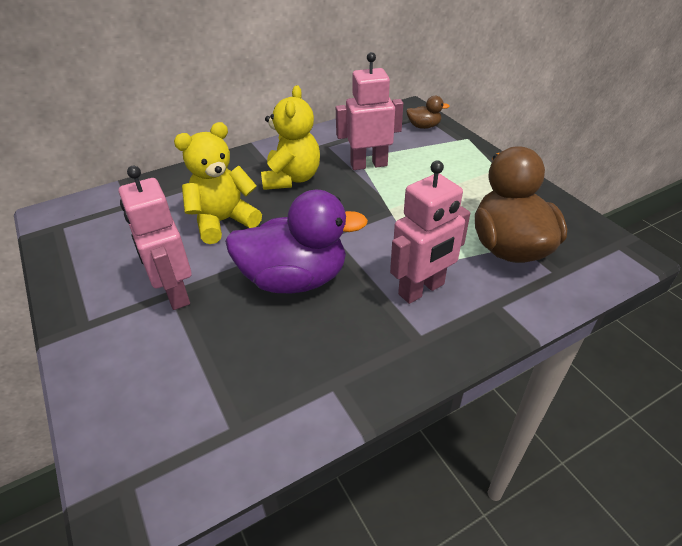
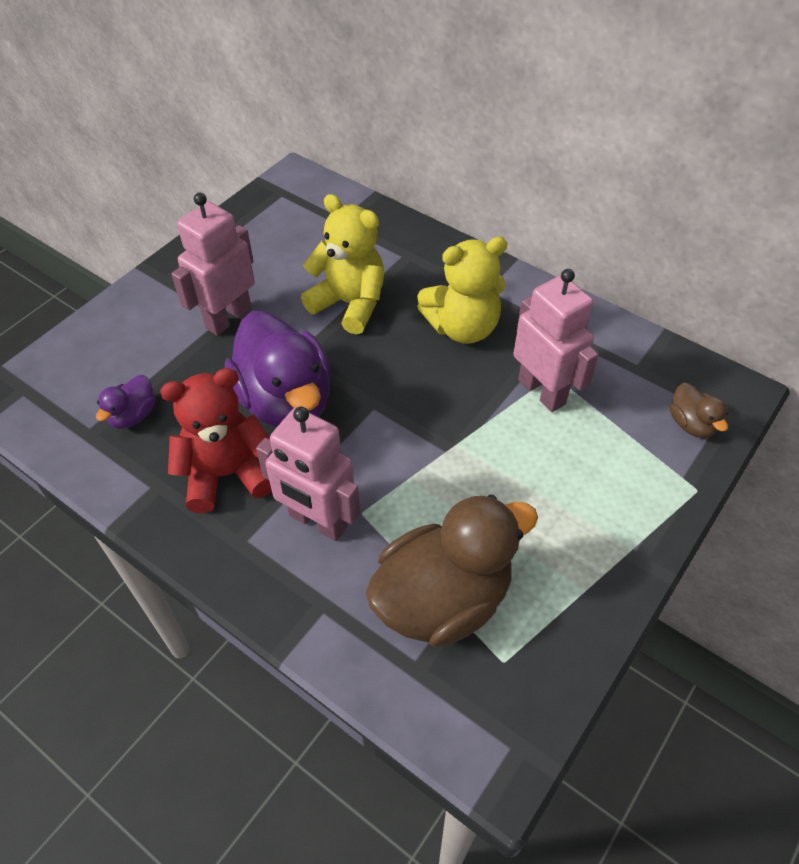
camera: 65 degrees right, 10 degrees up
none -> purple duck [96,375,155,429]
none -> red teddy bear [160,368,272,513]

